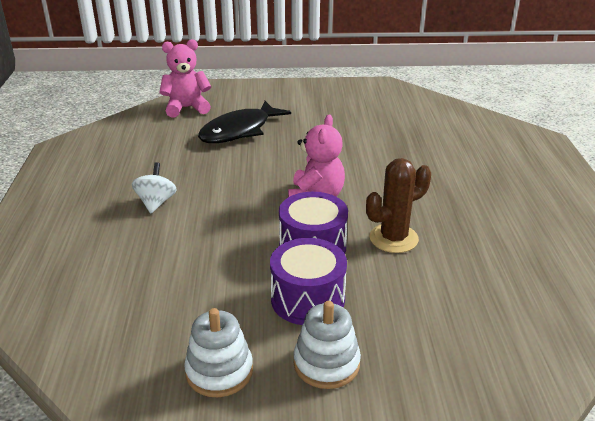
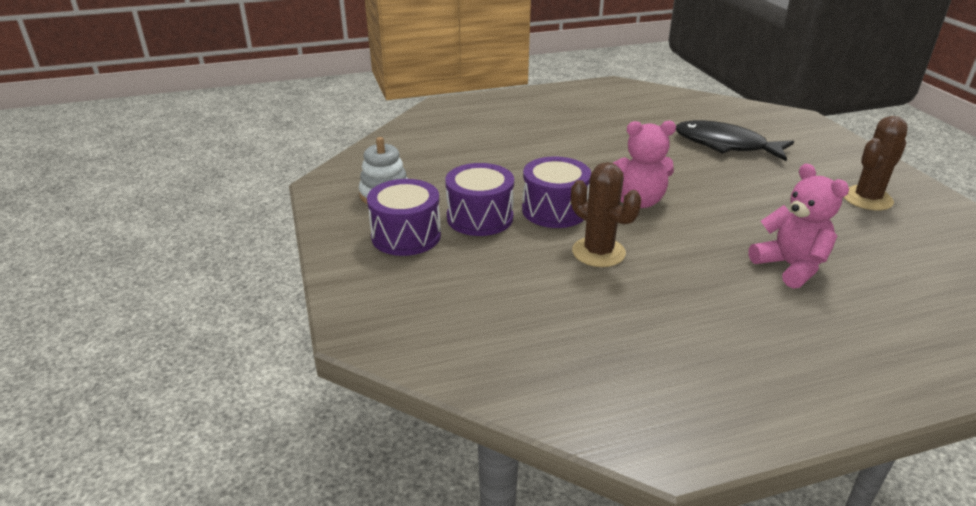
camera: 75 degrees right, 0 degrees up
white spinning top [132,162,177,213] -> none
pink teddy bear [159,39,211,117] -> pink teddy bear moved to [748,164,849,289]
white stacking toy [294,301,361,389] -> purple drum [367,179,441,256]
none -> brown cactus [843,116,908,210]

